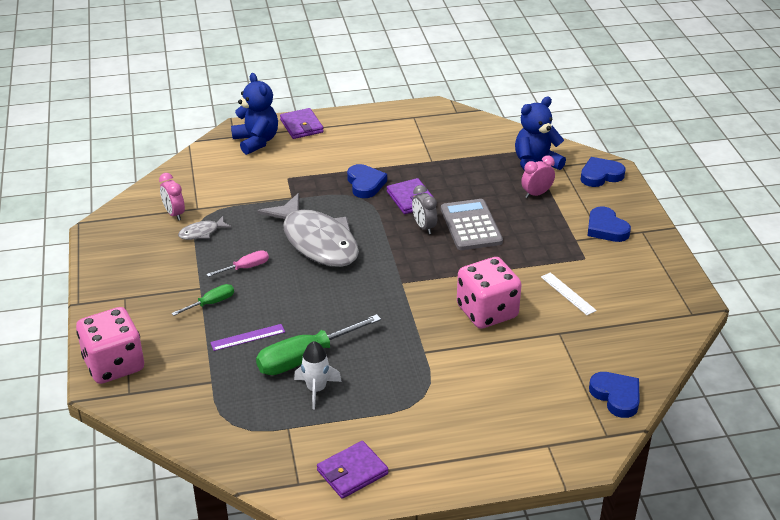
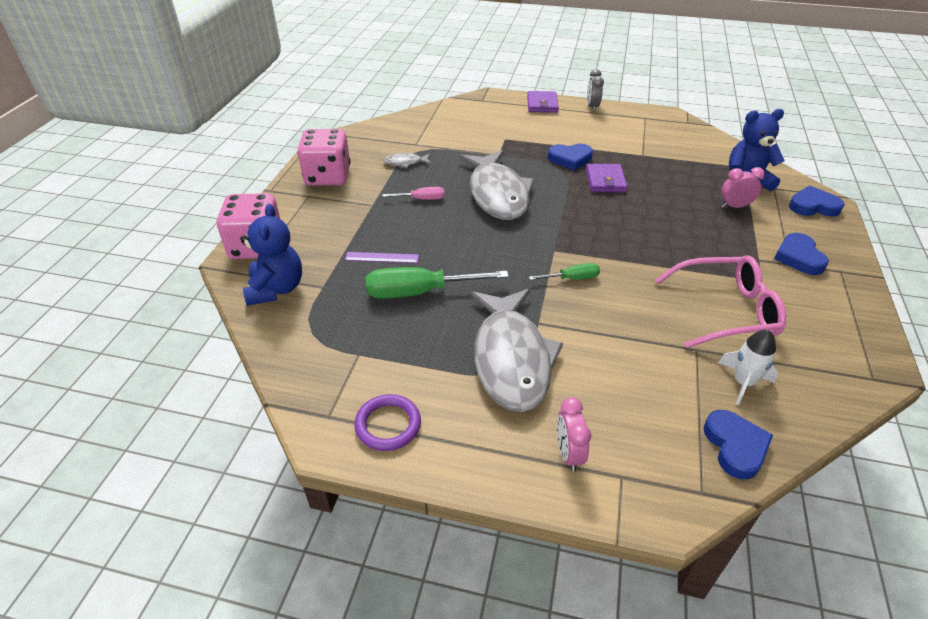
camera: 25 degrees right, 5 degrees up
pink clock [159,173,185,221] -> pink clock moved to [557,397,591,472]
green screwdriver [171,284,234,316] -> green screwdriver moved to [529,263,600,280]
blue teddy bear [231,73,278,155] -> blue teddy bear moved to [240,204,302,306]
white rocket [294,341,342,409] -> white rocket moved to [718,330,778,405]
purple wallet [317,441,388,499] -> purple ring [354,394,421,451]
blue heart [347,164,387,198] -> blue heart turned 75 degrees clockwise [548,144,593,171]
grey clock [412,185,437,234] -> grey clock moved to [587,69,604,112]
grey calculator [441,199,503,250] -> none
pink dice [457,257,522,329] -> pink dice moved to [297,129,350,186]
white ruler [541,272,597,315] -> pink glasses [655,255,786,348]
none -> grey fish [470,289,563,412]

